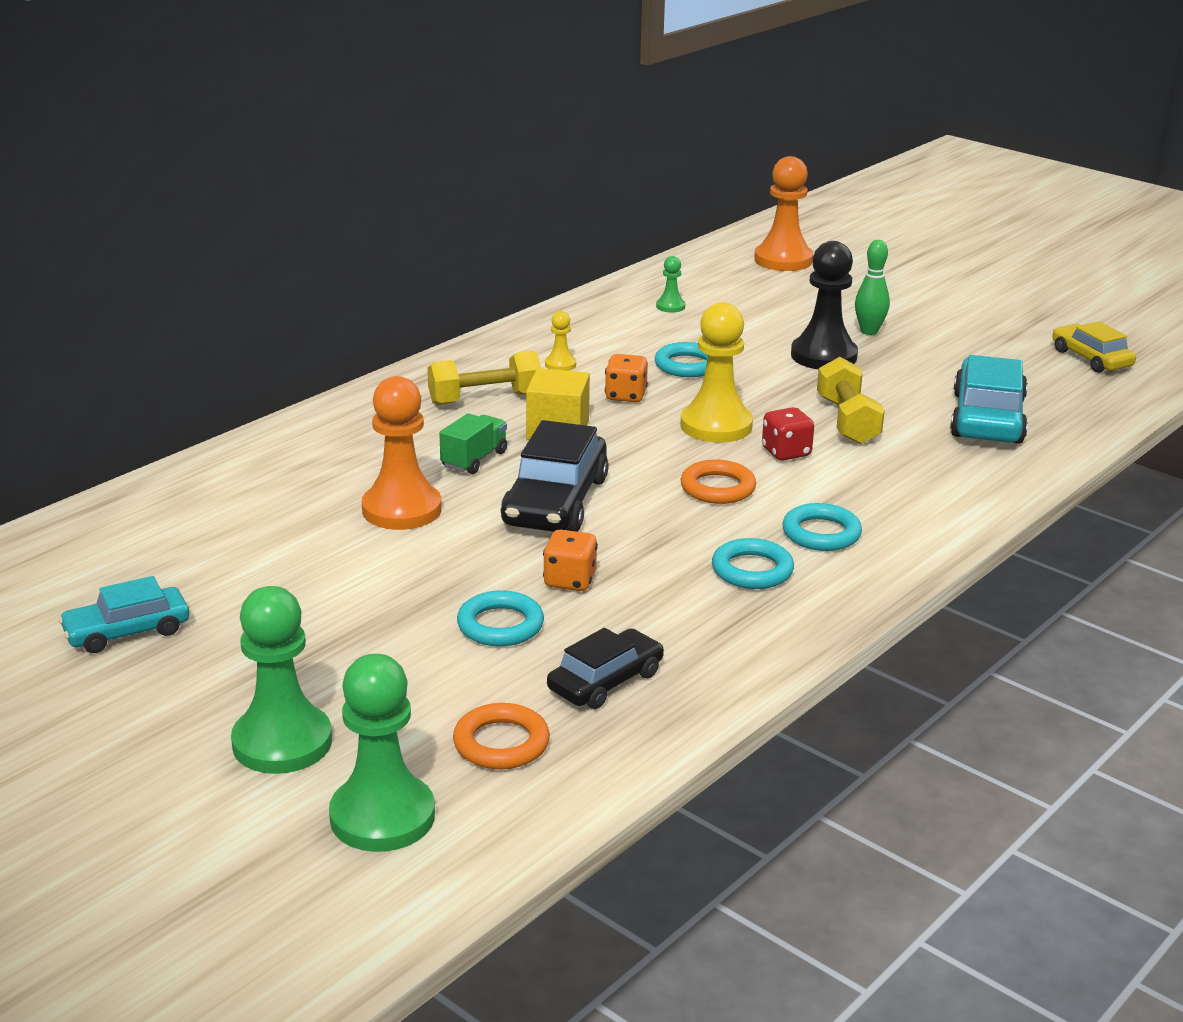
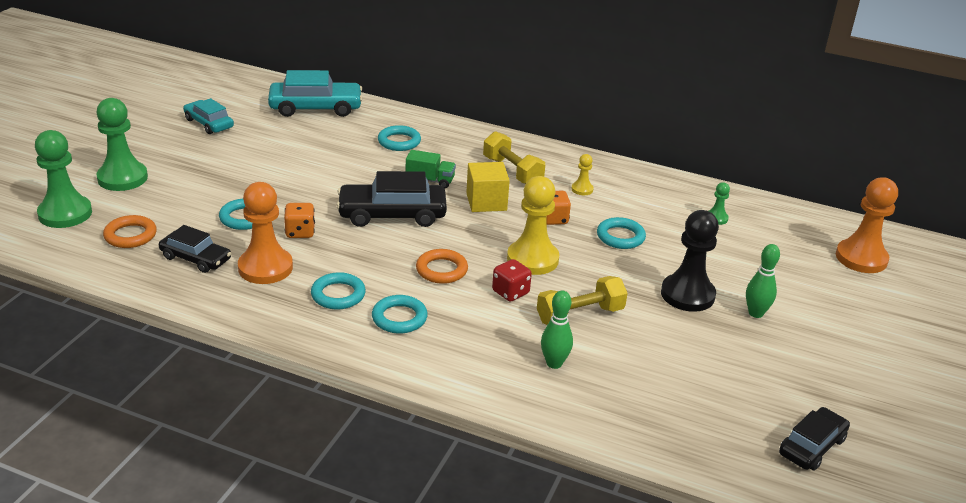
camera: 70 degrees right, 5 degrees up
orange pawn [362,376,442,530] -> orange pawn moved to [238,182,293,284]
turquoise car [950,355,1028,444] -> turquoise car moved to [268,70,363,117]
yellow car [1052,321,1136,373] -> black car [779,407,850,470]
none -> turquoise ring [378,125,421,151]
none -> green bowling pin [541,290,573,369]

